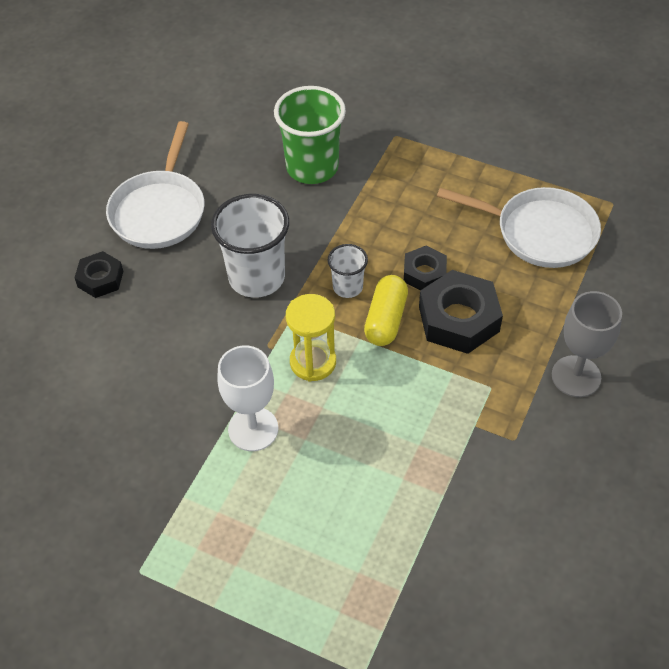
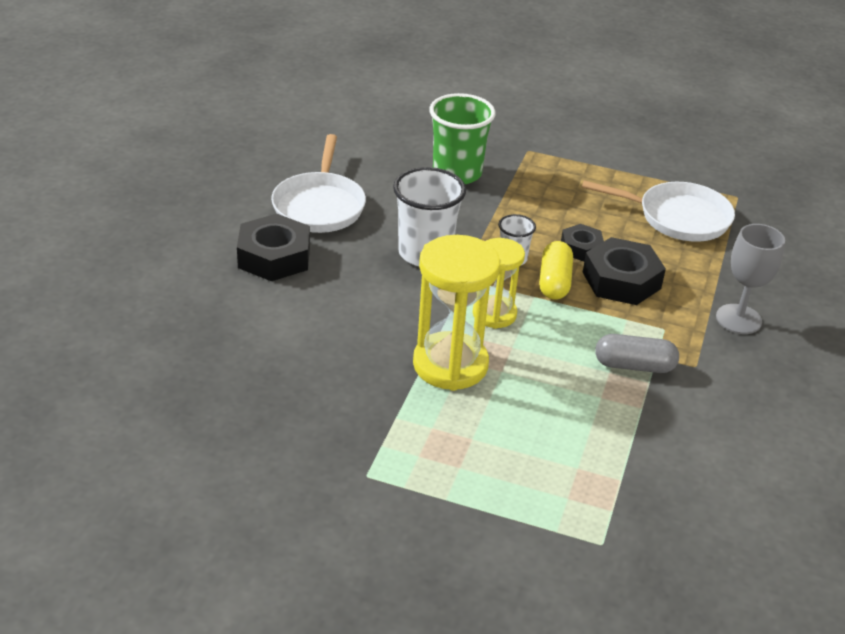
camera: 10 degrees left, 15 degrees down
black nut [74,251,123,298] -> black nut [237,214,310,281], size x1.71
white goblet [217,346,278,451] -> yellow hourglass [413,235,500,391]
none -> grey capsule [595,334,679,373]

